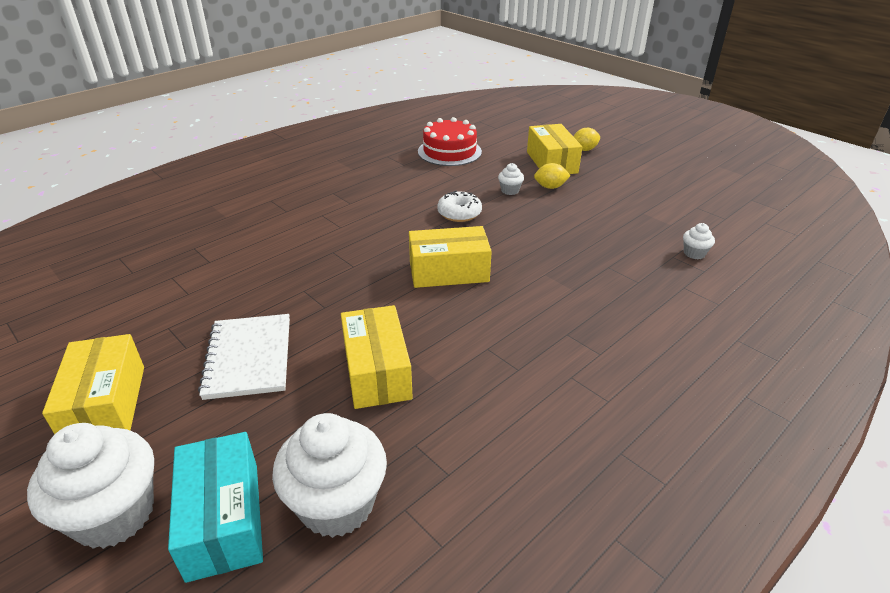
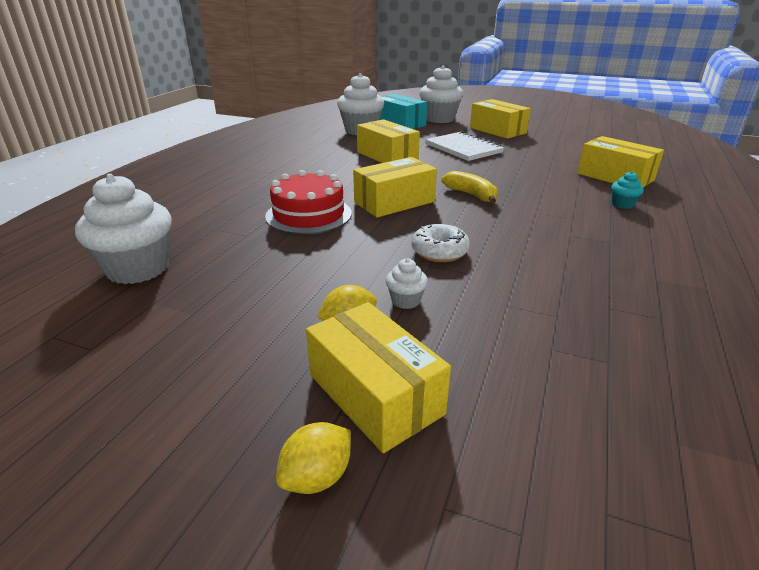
camera: 155 degrees right, 5 degrees down
red cake [418,117,482,166] -> red cake moved to [265,170,352,235]
white cupcake [683,223,715,259] -> white cupcake [75,174,172,284], size x2.25
none -> yellow banana [441,171,498,204]
none -> yellow box [577,136,664,187]
none -> turquoise cupcake [611,171,644,209]

